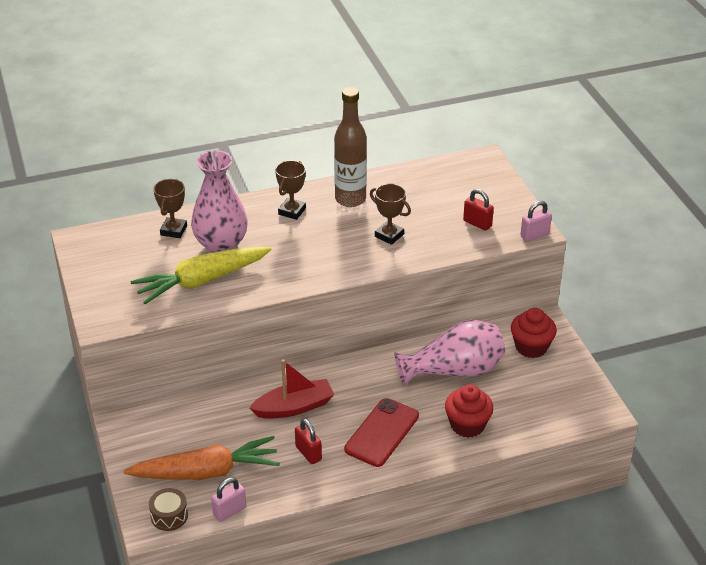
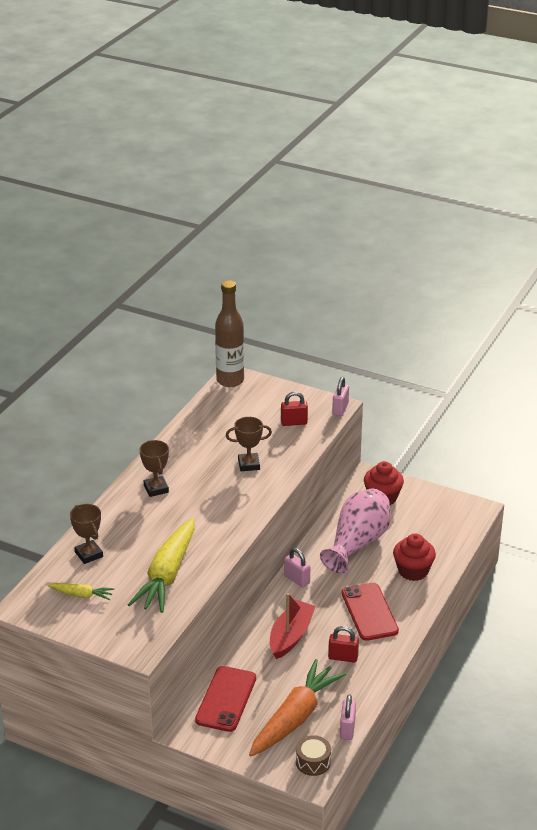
camera: 45 degrees left, 5 degrees down
pink vase [191,150,248,253] -> none
brown bottle [334,87,367,207] -> brown bottle moved to [215,280,244,387]
none -> yellow carrot [48,583,114,600]
none -> red phone [195,666,256,732]
none -> pink padlock [284,548,310,587]

